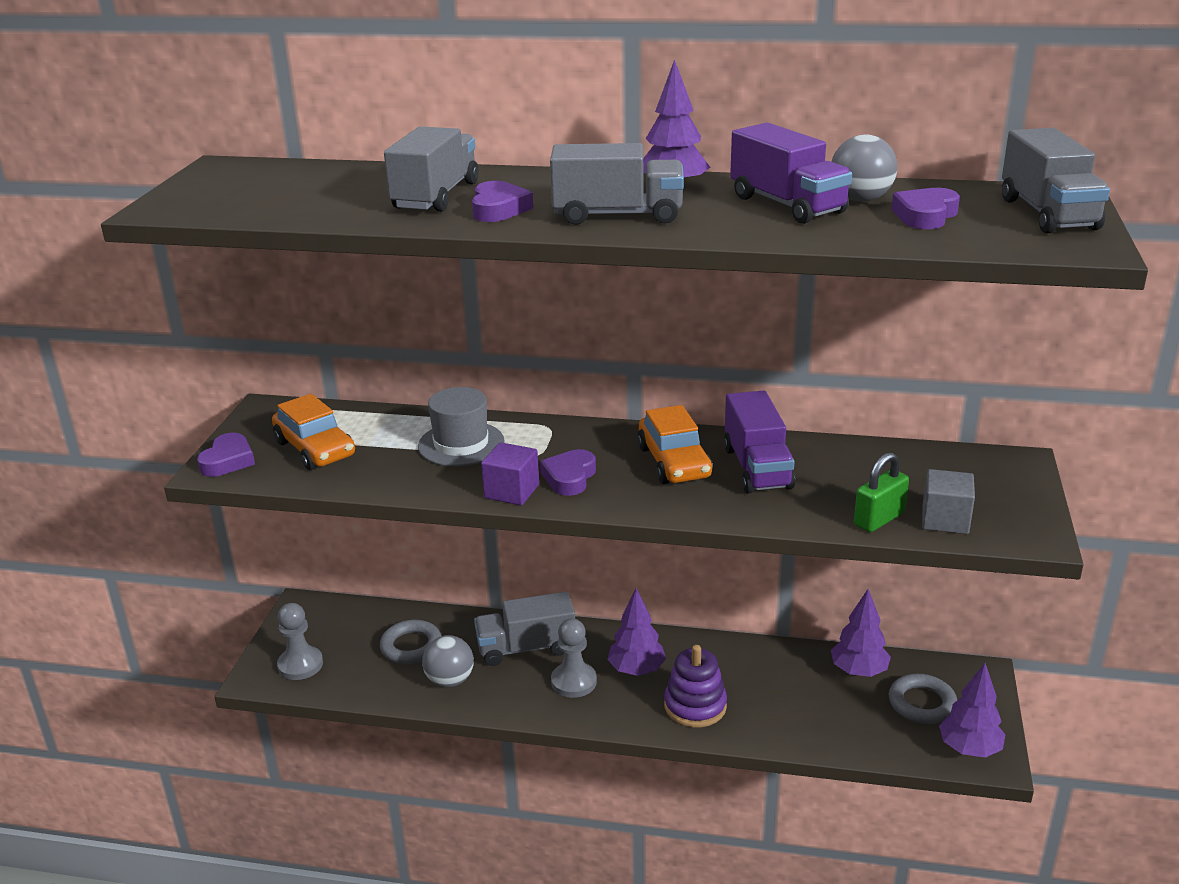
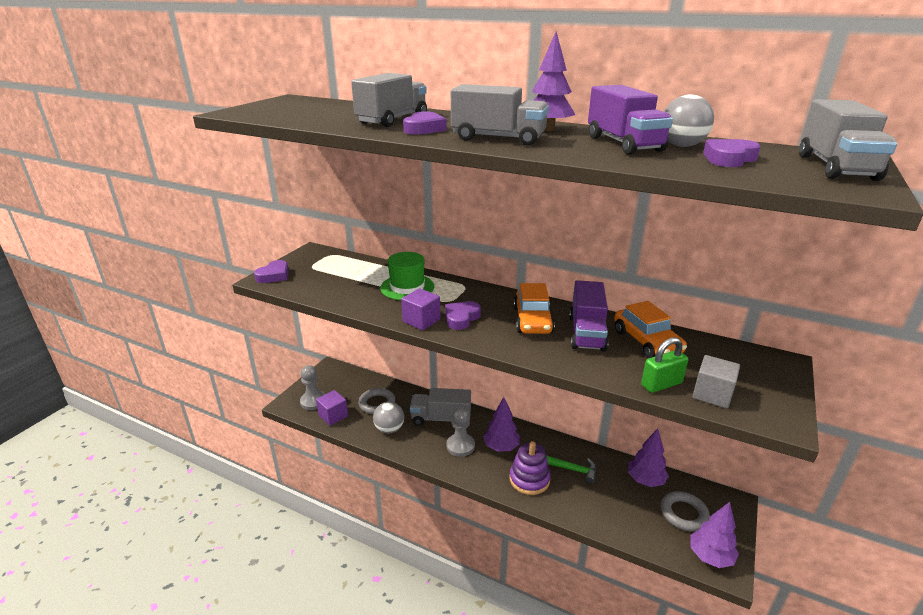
camera: 15 degrees right, 0 degrees up
orange car [272,394,355,470] -> orange car moved to [614,301,687,358]
grey hat [418,387,505,466] -> green hat [380,252,434,300]
none -> purple cube [316,390,348,426]
none -> green hammer [546,455,596,484]

